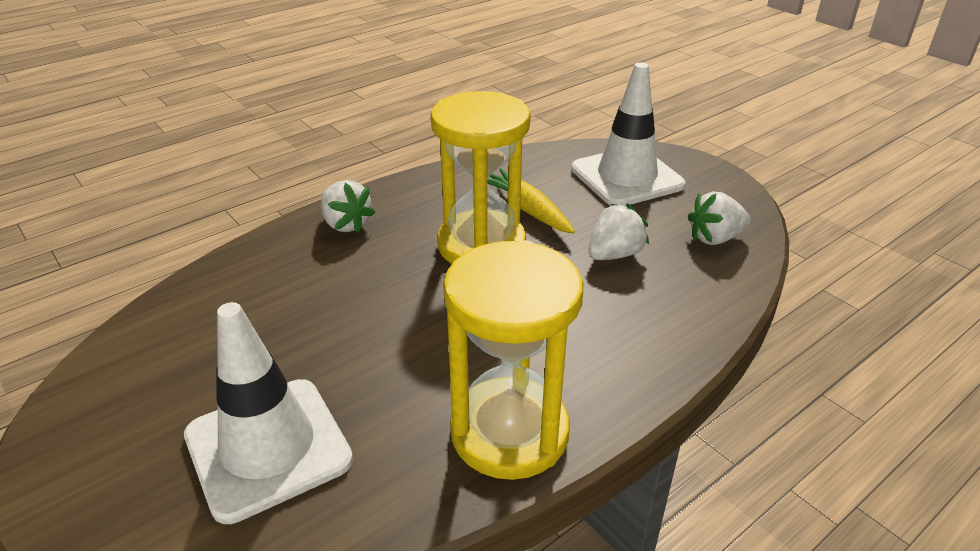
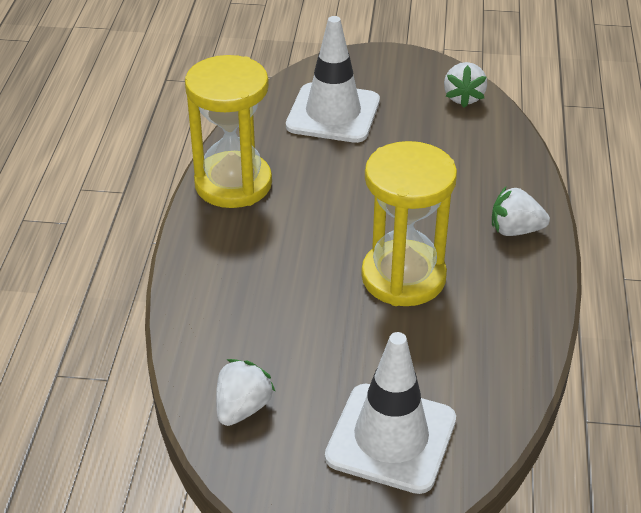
camera: 135 degrees right, 5 degrees up
yellow carrot [487,168,575,233] -> none
white strawberry [589,204,649,260] -> white strawberry moved to [444,62,487,108]

